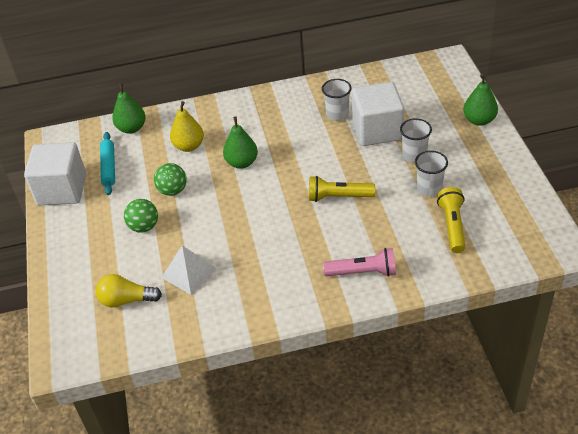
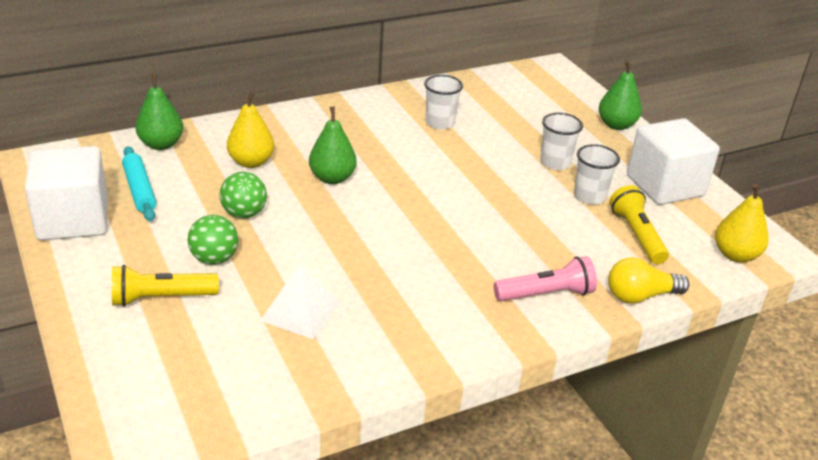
camera: 20 degrees left, 10 degrees down
yellow light bulb [96,274,162,308] -> yellow light bulb moved to [608,257,689,304]
yellow flashlight [309,176,375,202] -> yellow flashlight moved to [112,265,219,307]
white cube [352,82,404,146] -> white cube moved to [627,118,720,205]
none -> yellow pear [715,184,769,263]

